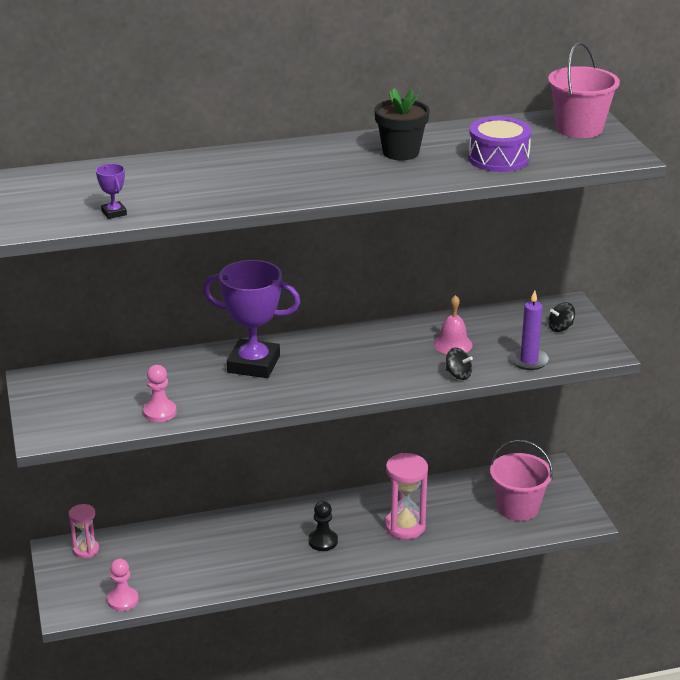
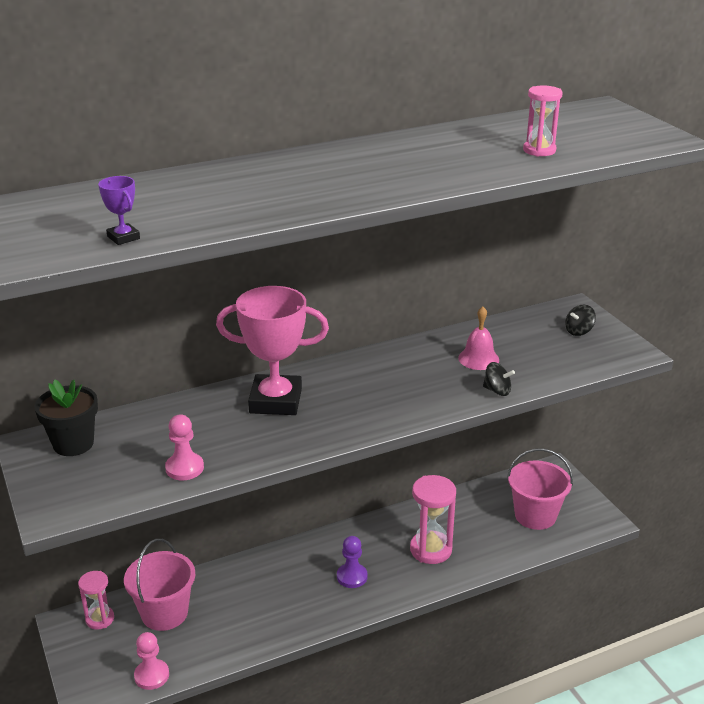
camera: 10 degrees left, 0 degrees up
purple trophy [203,260,300,378] -> pink trophy [216,286,329,415]
black pawn [308,501,338,551] -> purple pawn [337,536,368,588]
black flower pot [374,88,430,161] -> black flower pot moved to [35,379,98,456]
purple drum [468,117,531,172] -> pink hourglass [523,85,562,157]
purple candle [509,290,549,370] -> none
pink bucket [548,42,620,138] -> pink bucket moved to [124,539,195,631]

